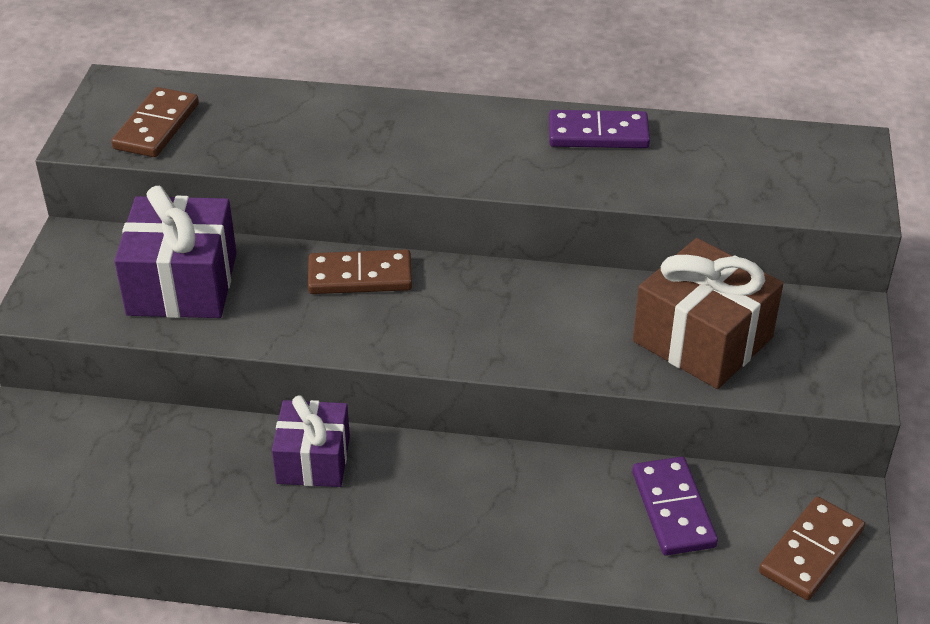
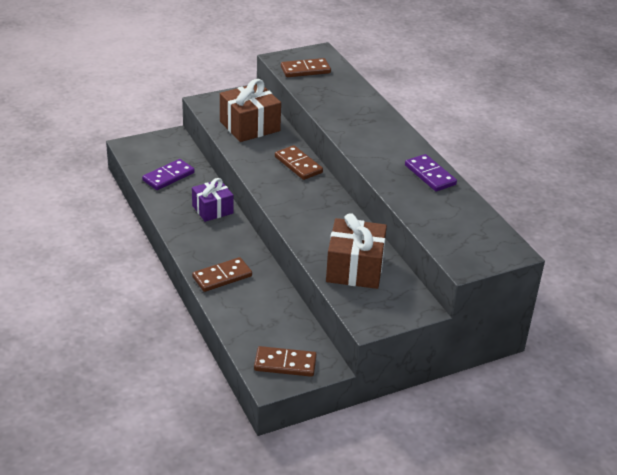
camera: 55 degrees right, 5 degrees down
purple gift [114,186,237,318] -> brown gift [220,79,281,142]
purple domino [632,457,718,556] -> purple domino moved to [142,159,195,190]
none -> brown domino [192,257,252,292]

